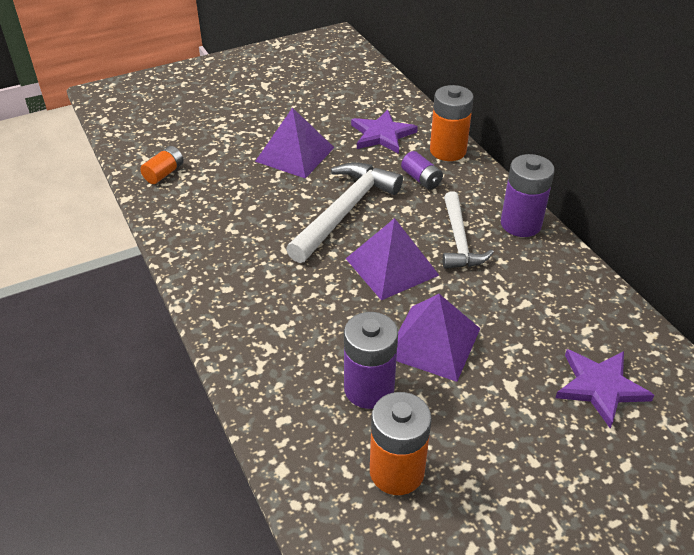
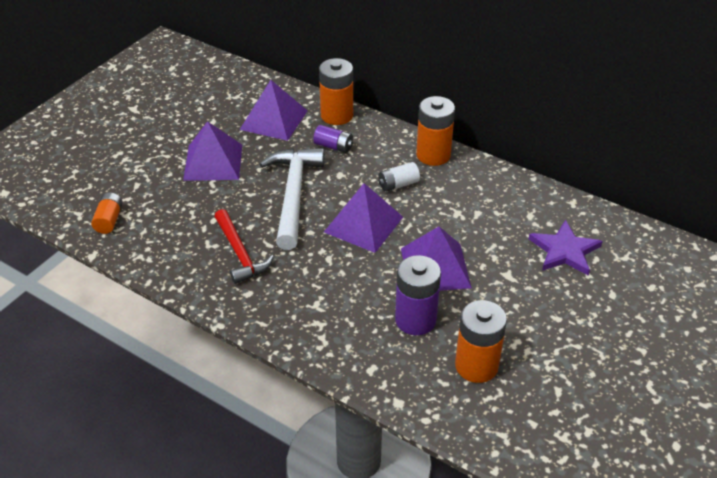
camera: 30 degrees left, 0 degrees up
purple star [351,110,418,154] -> purple pyramid [240,80,307,141]
white hammer [443,191,494,269] -> white battery [378,162,420,192]
purple battery [501,154,555,237] -> orange battery [416,96,455,166]
none -> red hammer [214,209,274,284]

